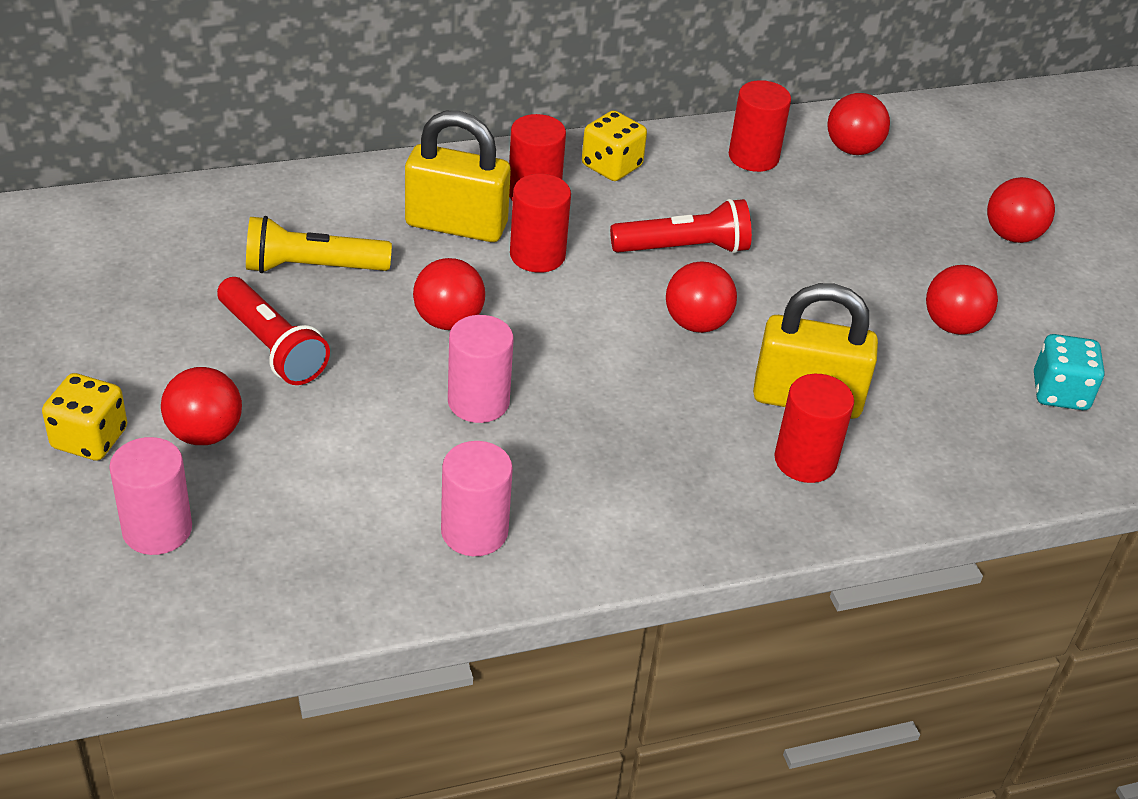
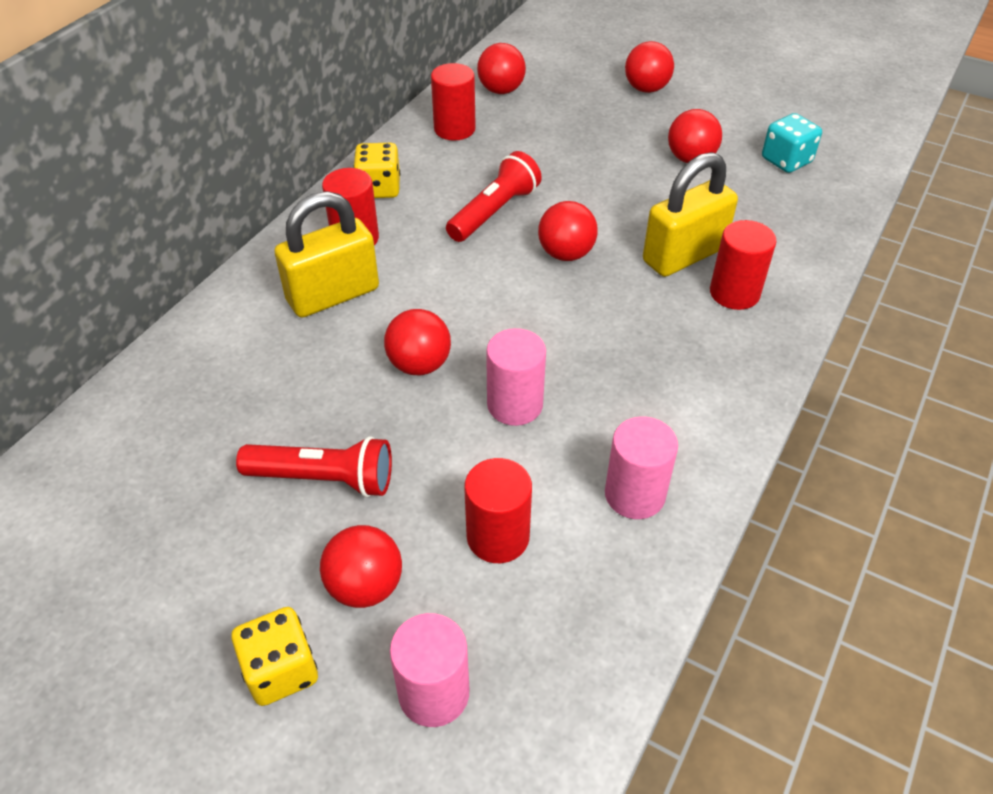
camera: 40 degrees left, 5 degrees up
yellow flashlight [246,216,392,273] -> none
red cylinder [510,174,571,273] -> red cylinder moved to [464,458,532,563]

